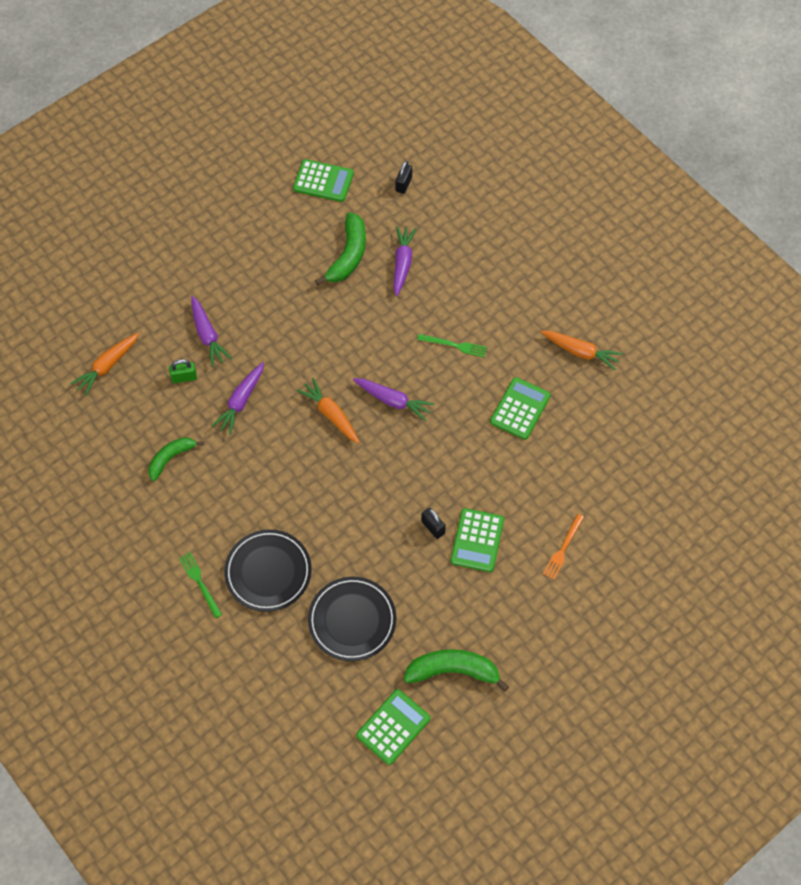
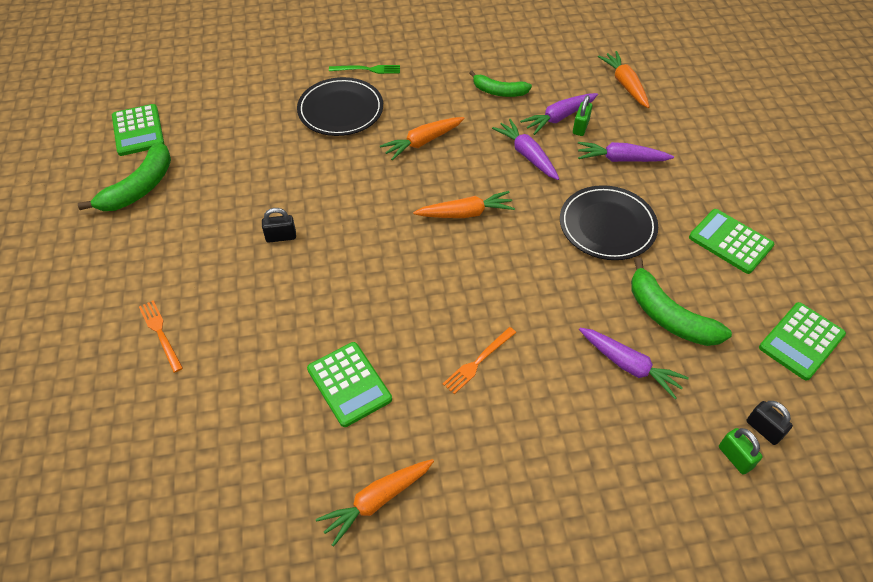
camera: 120 degrees right, 10 degrees down
green banana [148,437,204,481] -> green banana turned 120 degrees clockwise [469,71,532,97]
black plate [308,577,396,661] -> black plate moved to [560,185,658,260]
purple carrot [353,378,435,421] -> purple carrot moved to [520,93,598,135]
green fork [417,334,487,357] -> orange fork [443,327,516,394]
green calculator [451,508,504,572] -> green calculator moved to [689,209,774,274]
none -> orange carrot [380,117,464,160]
none -> green padlock [719,428,763,474]

